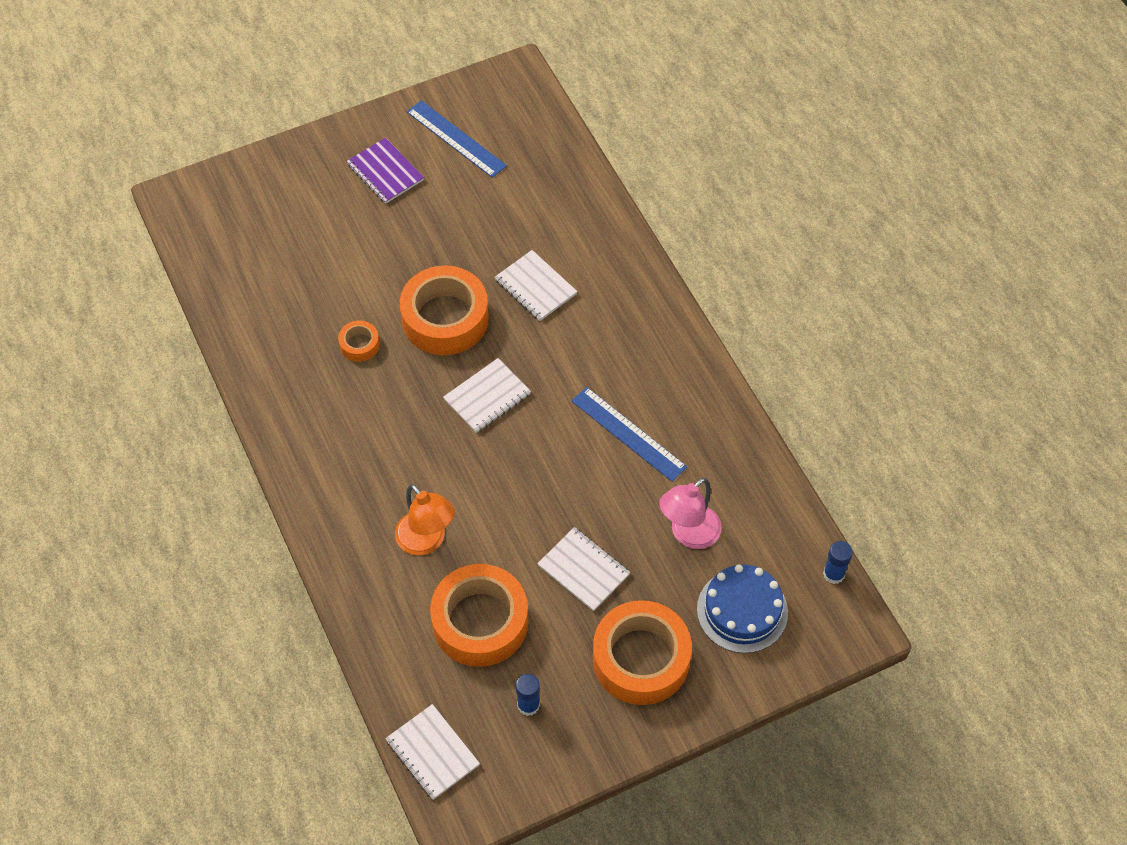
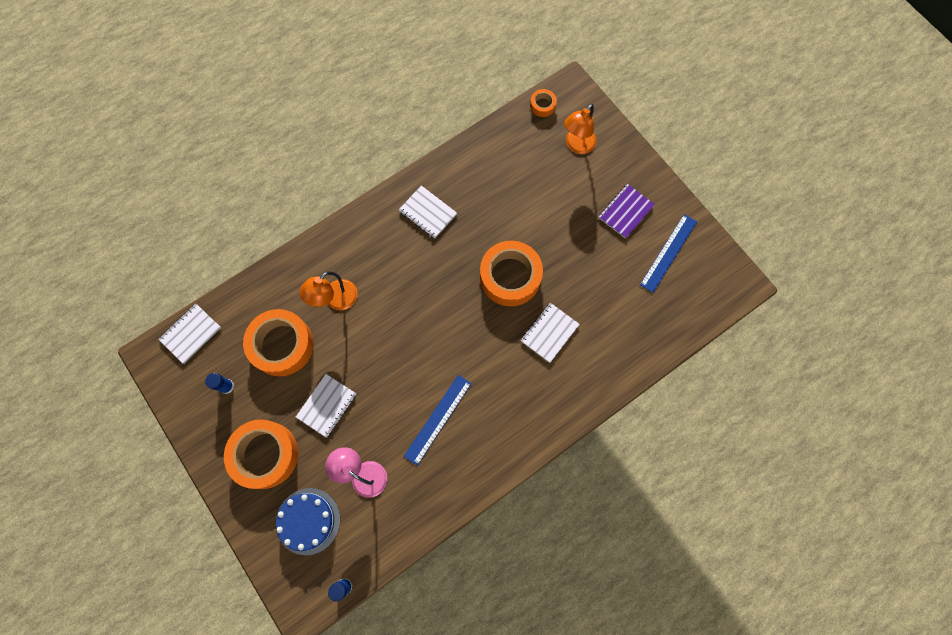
camera: 80 degrees right, 15 degrees up
orange tape [338,320,380,362] -> orange tape moved to [530,89,557,117]
white notebook [443,358,531,433] -> white notebook moved to [399,185,457,238]
none -> orange lamp [564,104,597,154]

